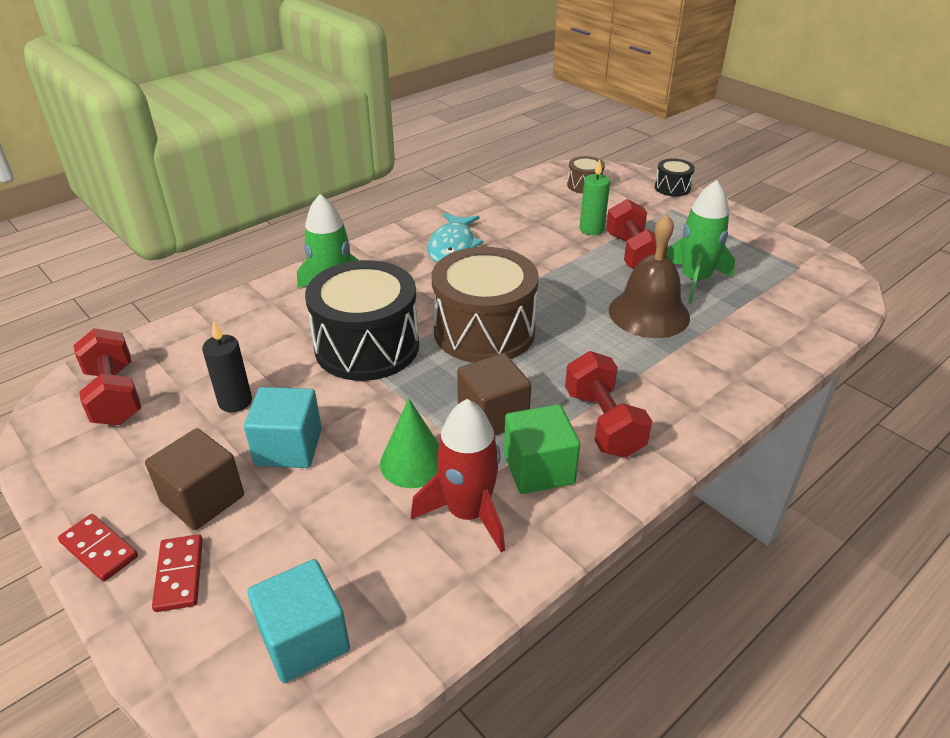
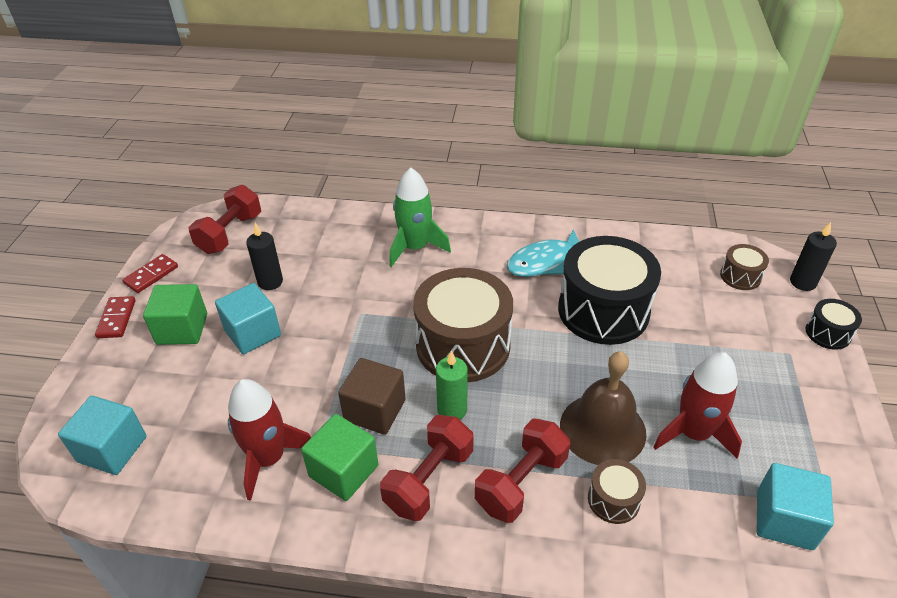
camera: 50 degrees right, 5 degrees up
brown cube [145,428,244,530] -> green cube [143,284,207,345]
red domino [152,534,203,612] -> red domino moved to [122,254,178,293]
black drum [305,260,419,381] -> black drum moved to [558,236,661,345]
green cone [380,398,439,488] -> none
green candle [580,159,610,235] -> green candle moved to [436,351,468,420]
red dumbbell [606,199,668,269] -> red dumbbell moved to [475,419,570,523]
green rocket [666,180,735,303] -> red rocket [653,353,742,459]
none -> brown drum [588,459,646,524]
none -> turquoise cube [757,463,834,550]
none -> black candle [790,222,837,291]

